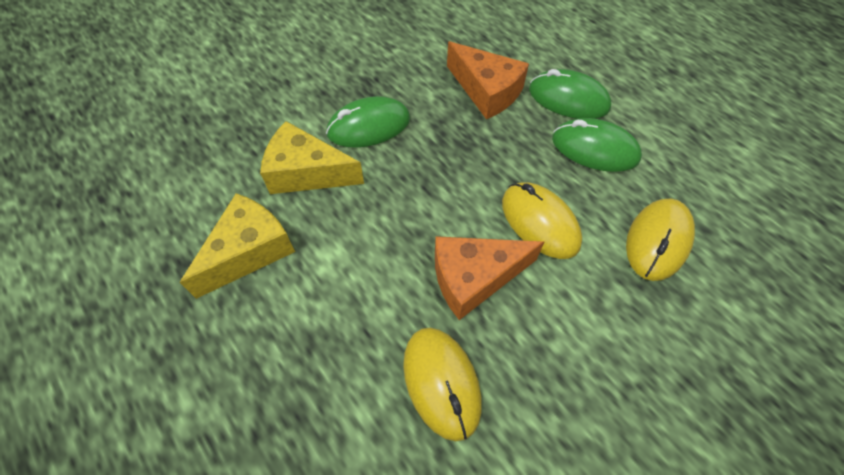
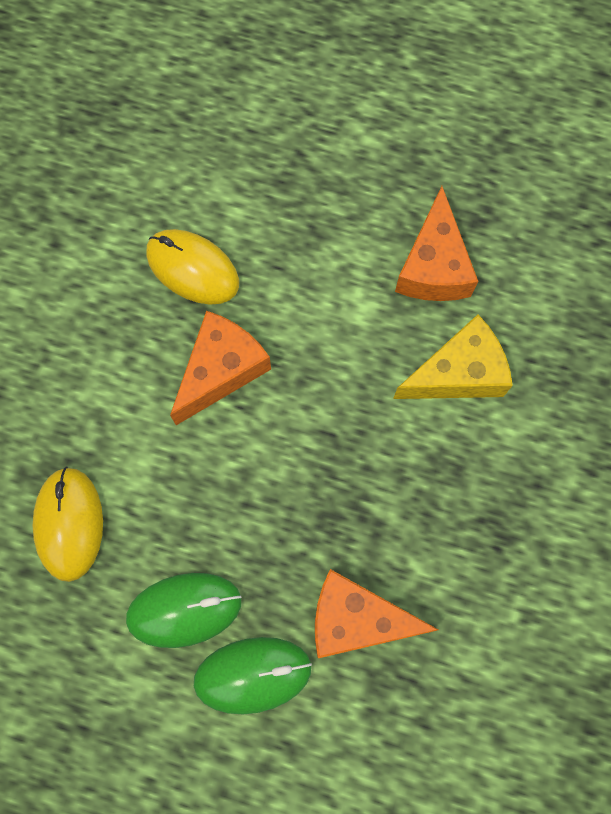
camera: 145 degrees right, 15 degrees up
yellow cheese [180,193,295,299] -> orange cheese [395,186,478,301]
green mouse [326,96,410,148] -> none
yellow mouse [502,182,582,259] -> none

